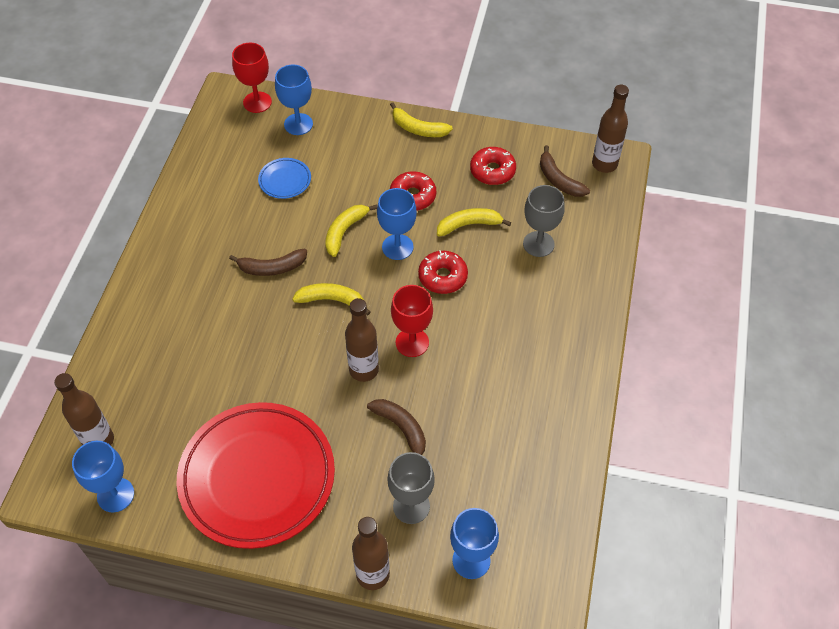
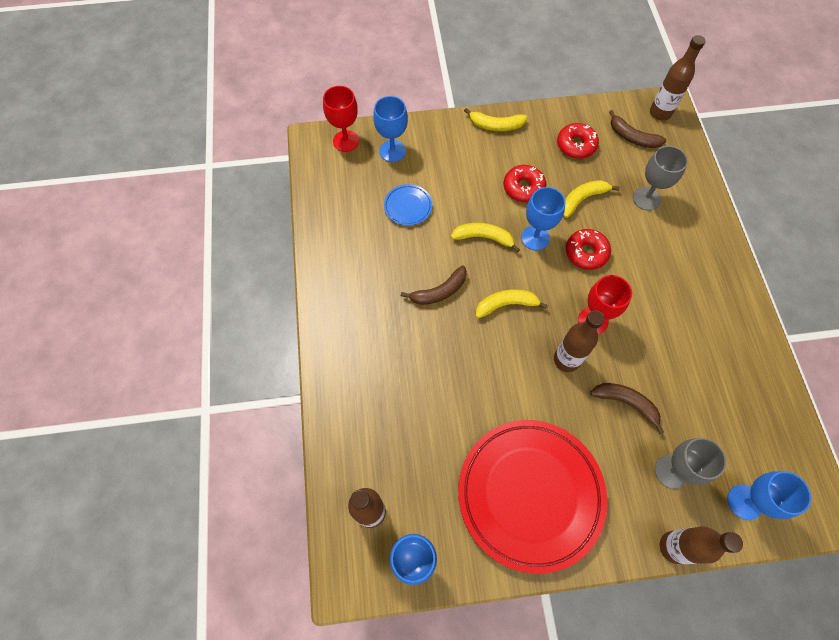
camera: 20 degrees left, 10 degrees up
yellow banana [325,204,377,257] -> yellow banana turned 90 degrees clockwise [451,223,520,252]

